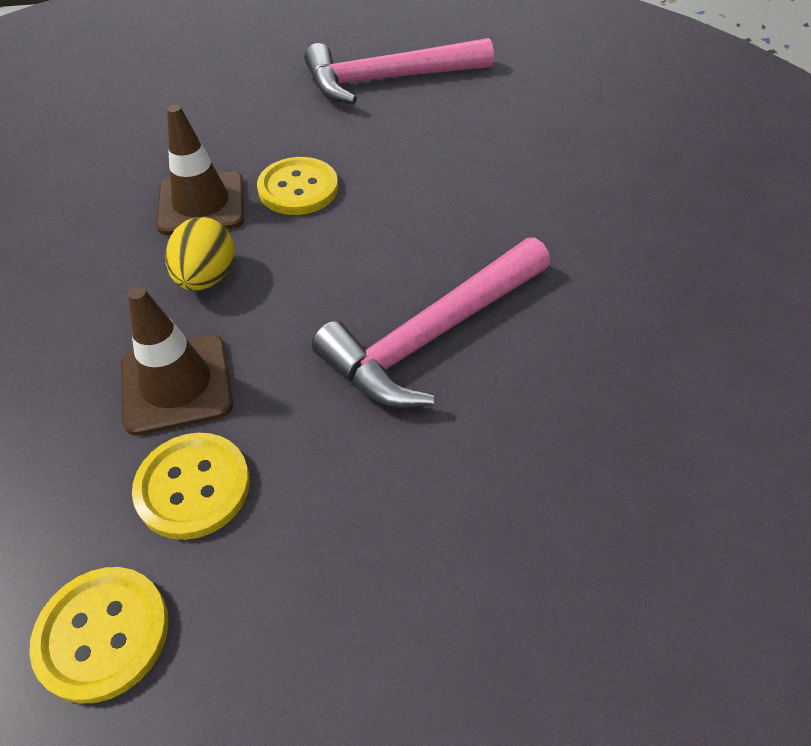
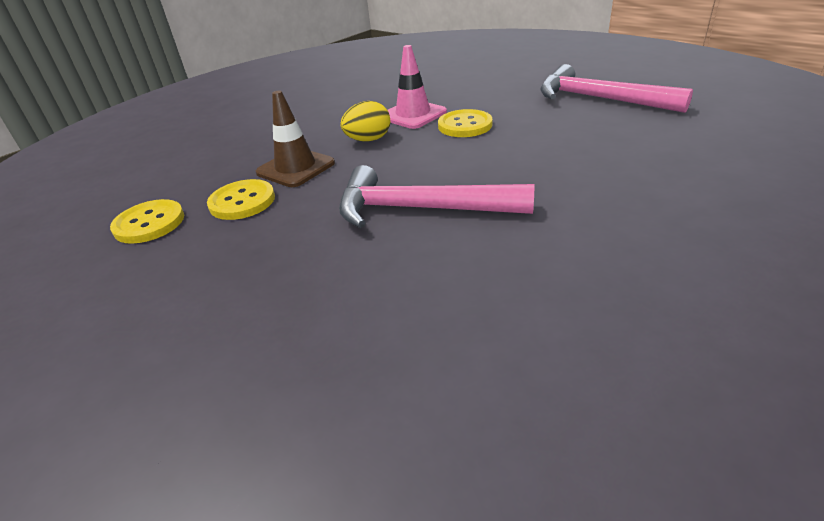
camera: 55 degrees right, 15 degrees down
brown traffic cone [156,105,244,235] -> pink traffic cone [388,45,447,129]

